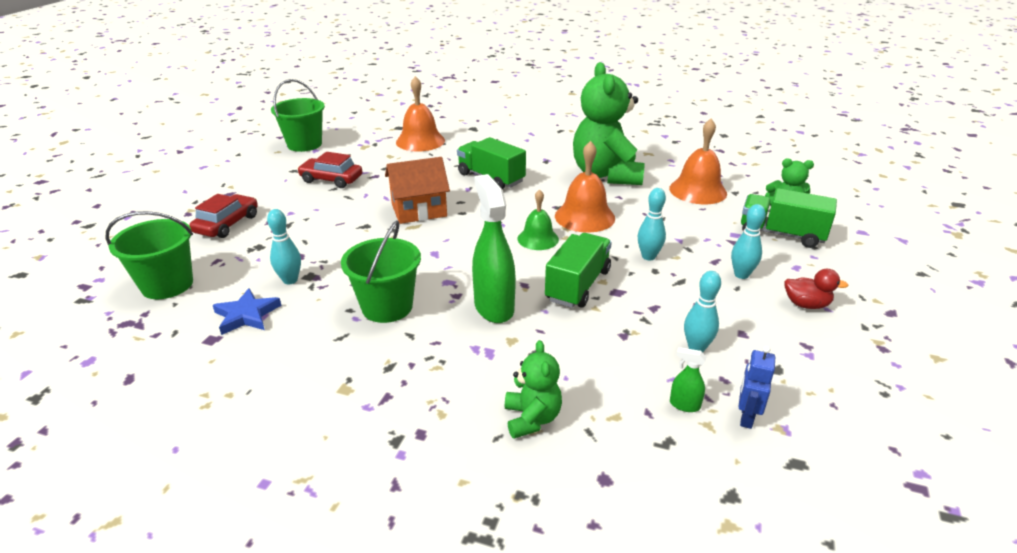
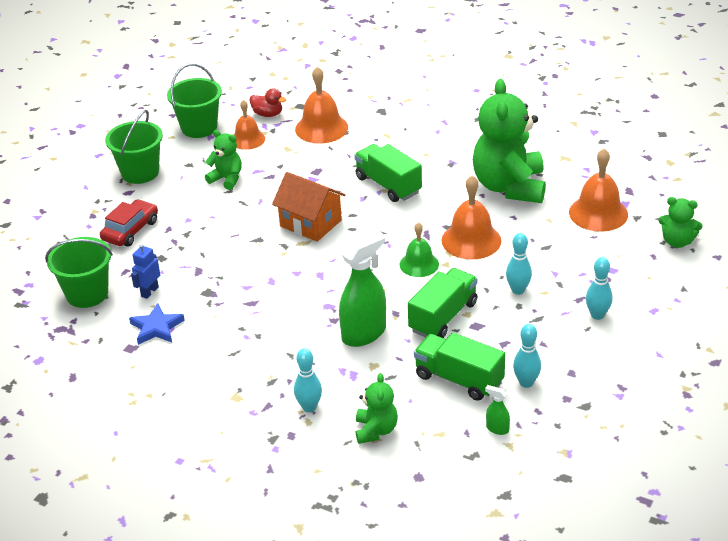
camera: 10 degrees right, 5 degrees up
turquoise bowling pin [267,209,301,284] -> turquoise bowling pin moved to [294,348,322,412]
red car [297,152,363,188] -> green teddy bear [205,130,242,190]
green bucket [341,220,421,323] -> green bucket moved to [105,110,163,184]
orange house [385,157,450,224] -> orange house turned 45 degrees clockwise [272,172,345,242]
green spray bottle [472,174,516,323] -> green spray bottle turned 60 degrees clockwise [339,230,386,347]
blue robot [738,346,775,429] -> blue robot moved to [131,243,160,299]
green truck [741,188,837,248] -> green truck moved to [414,332,505,401]
red duck [784,269,848,309] -> red duck moved to [249,88,286,117]
none -> orange bell [234,100,265,150]

